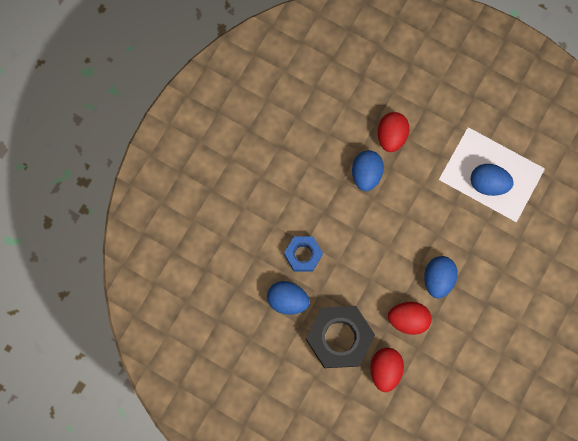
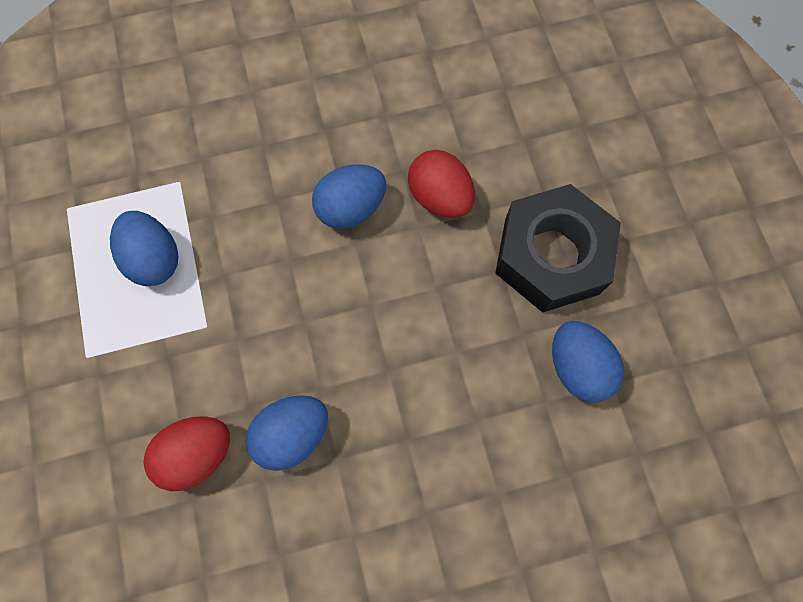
camera: 135 degrees left, 5 degrees down
blue nut [284,236,323,272] -> none
red egg [370,348,404,392] -> none

